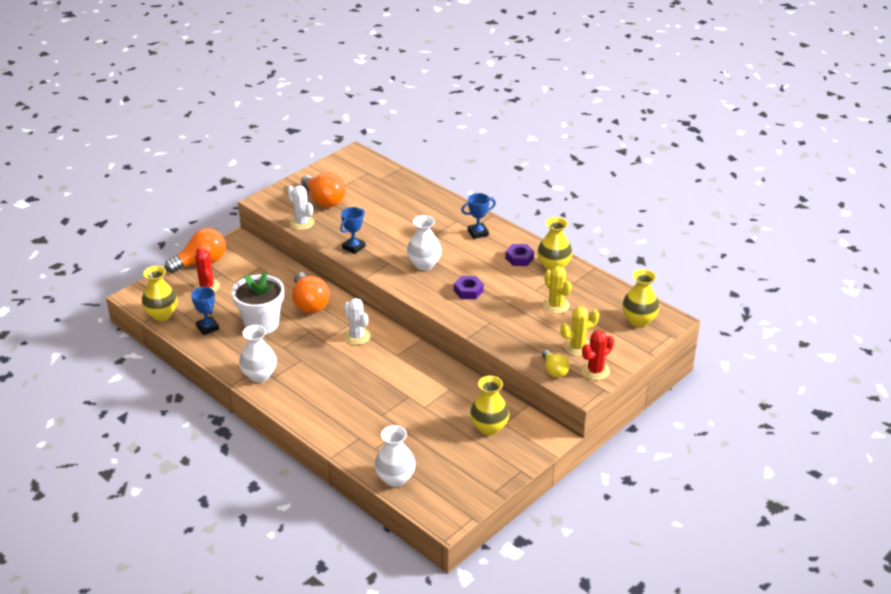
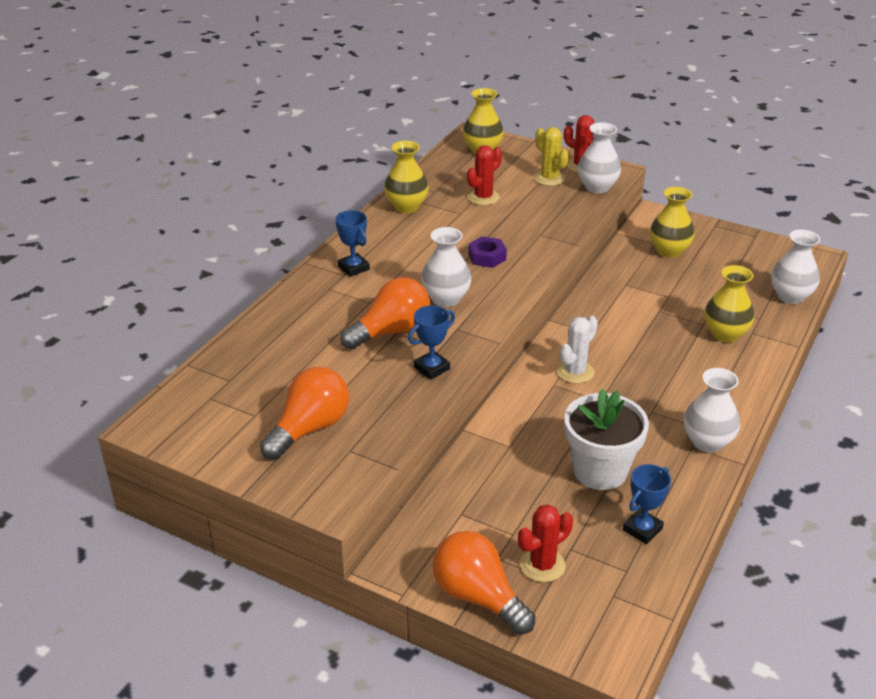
camera: 105 degrees left, 0 degrees up
yellow vase [142,266,178,321] -> yellow vase moved to [704,265,754,342]
white cactus [287,185,314,230] -> none
orange light bulb [292,272,330,313] -> orange light bulb moved to [340,277,430,350]
blue trophy [340,207,365,254] -> blue trophy turned 60 degrees counterclockwise [408,305,455,380]
purple nut [505,244,534,266] -> none
yellow light bulb [542,350,570,378] -> white vase [578,122,621,193]
yellow cactus [543,266,572,314] -> red cactus [467,145,502,205]

